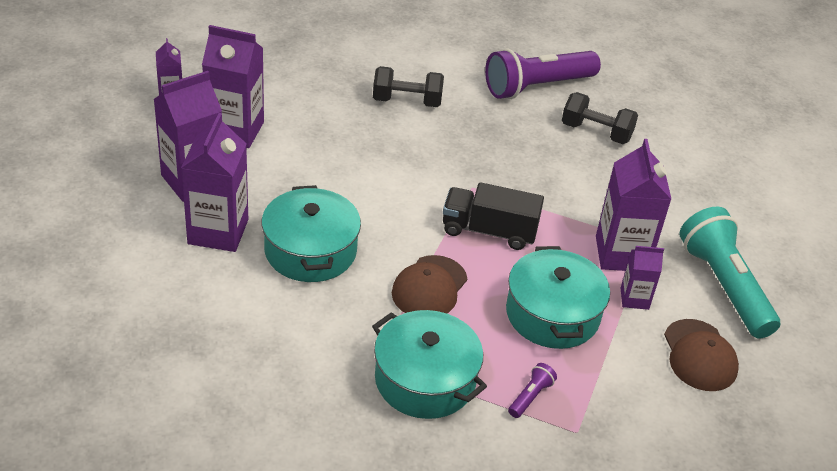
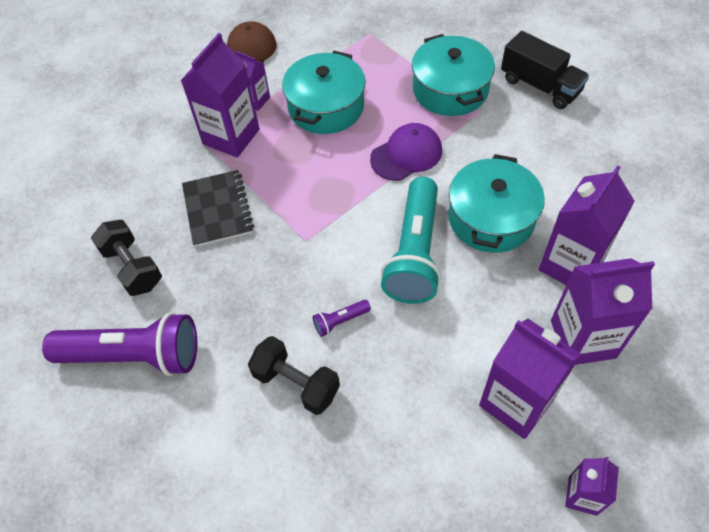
camera: 145 degrees left, 15 degrees up
brown cap [392,255,467,313] -> purple cap [370,123,442,181]
black truck [443,182,544,250] -> black truck moved to [501,31,589,109]
purple flashlight [508,363,557,418] -> purple flashlight moved to [313,300,371,337]
turquoise flashlight [679,207,780,339] -> turquoise flashlight moved to [381,177,441,304]
none -> black notebook [182,170,254,247]

